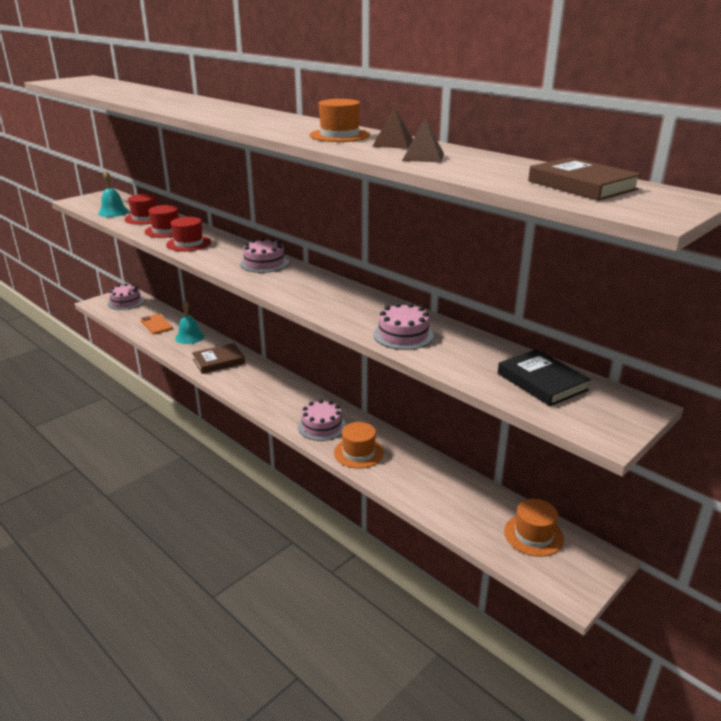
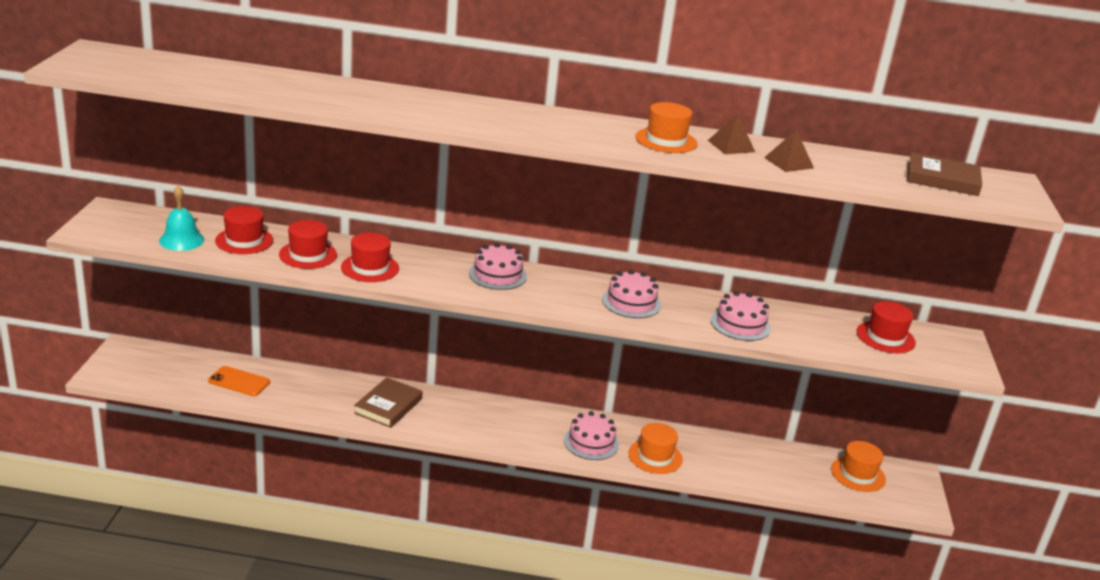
camera: 40 degrees left, 0 degrees up
pink cake [108,283,144,310] -> pink cake moved to [602,270,661,318]
turquoise bell [175,301,204,344] -> none
black book [498,349,591,406] -> red hat [856,301,916,353]

